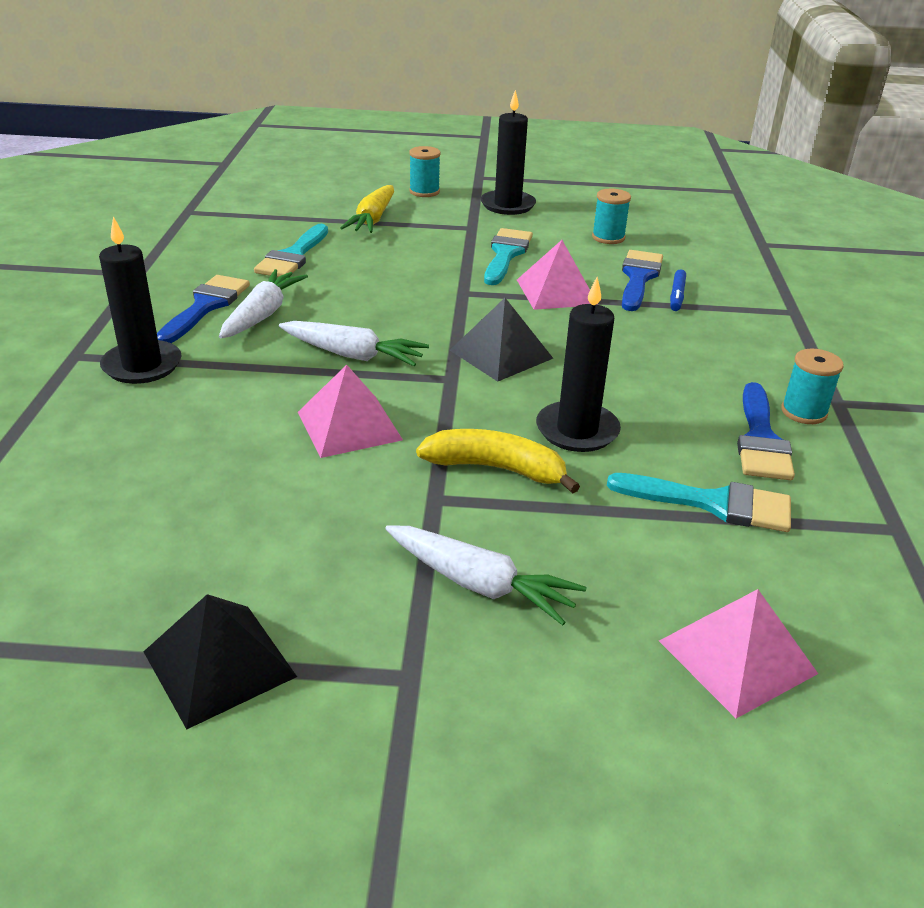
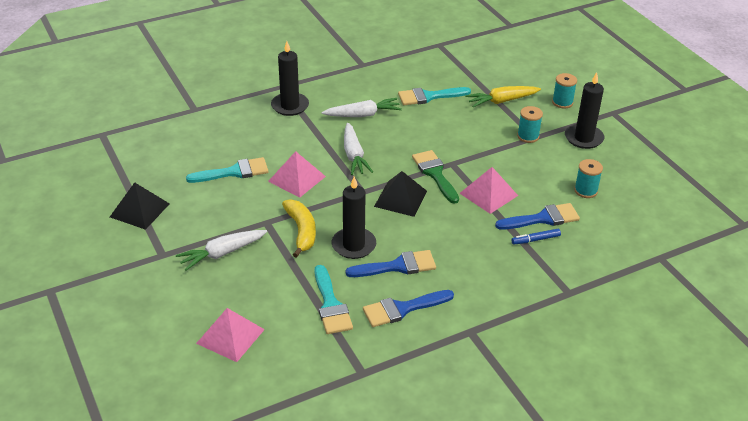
camera: 60 degrees right, 5 degrees up
blue brush [157,275,250,343] -> blue brush moved to [346,250,436,277]
white carrot [385,525,586,626] -> white carrot turned 60 degrees clockwise [176,230,267,271]
turquoise brush [484,228,533,285] -> turquoise brush moved to [186,157,269,183]
turquoise spool [781,349,844,424] -> turquoise spool moved to [517,106,543,143]
none -> green brush [412,150,459,204]

